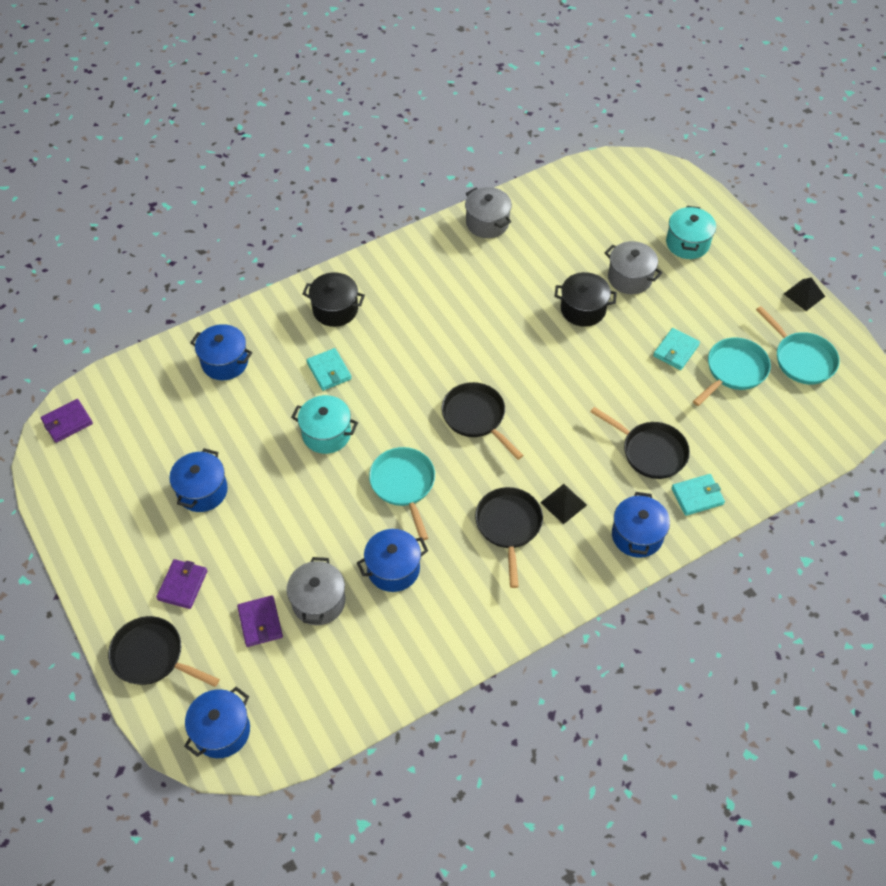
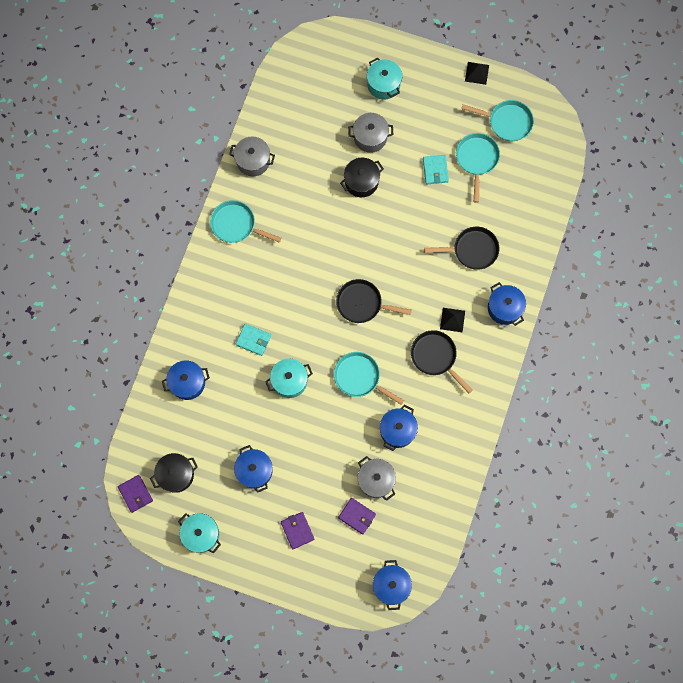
camera: 40 degrees left, 20 degrees up
purple wallet [41,399,93,443] -> purple wallet turned 45 degrees counterclockwise [118,475,153,513]
black pan [108,616,220,687] -> none
black pot [303,272,365,327] -> black pot moved to [150,453,198,493]
turquoise wallet [671,474,725,516] -> none
none -> turquoise pot [178,513,221,553]
none -> turquoise pan [210,200,281,243]

